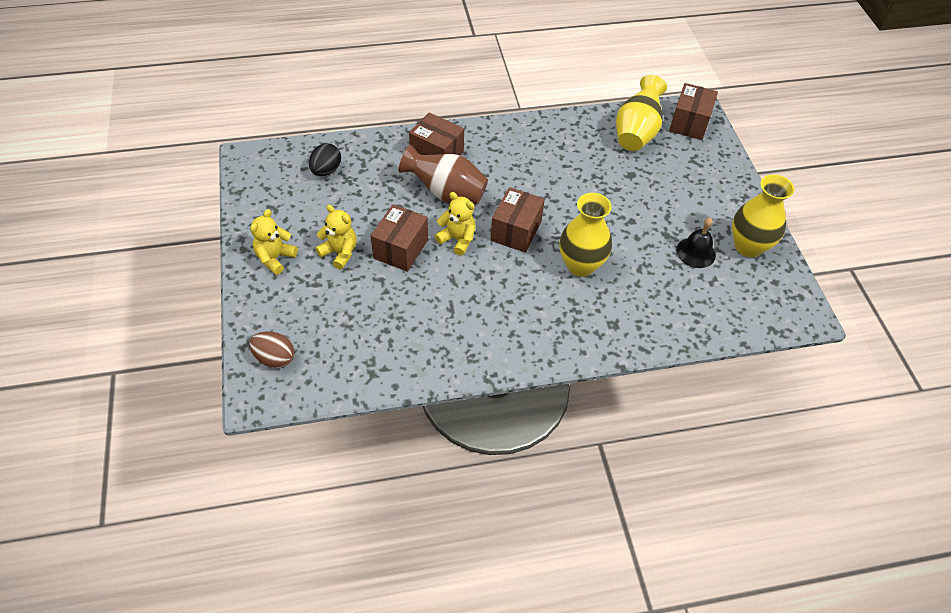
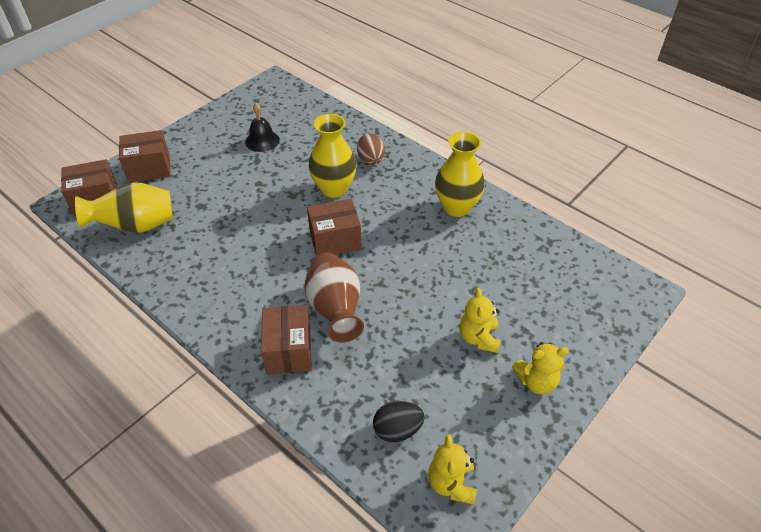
camera: 125 degrees left, 5 degrees down
brown egg [249,332,295,368] -> brown egg moved to [357,134,385,165]
brown box [371,204,428,272] -> brown box moved to [119,130,171,183]
yellow teddy bear [435,192,476,256] -> yellow teddy bear moved to [428,434,477,505]
yellow vase [732,174,795,257] -> yellow vase moved to [435,132,485,217]

